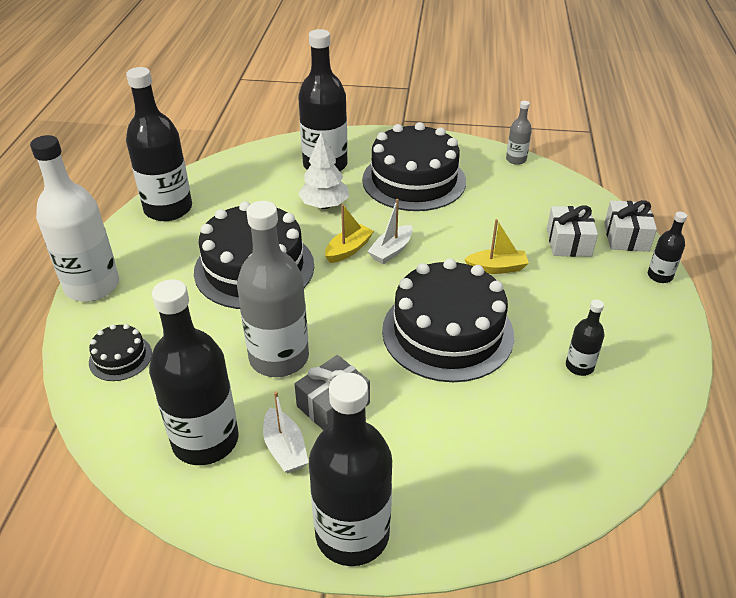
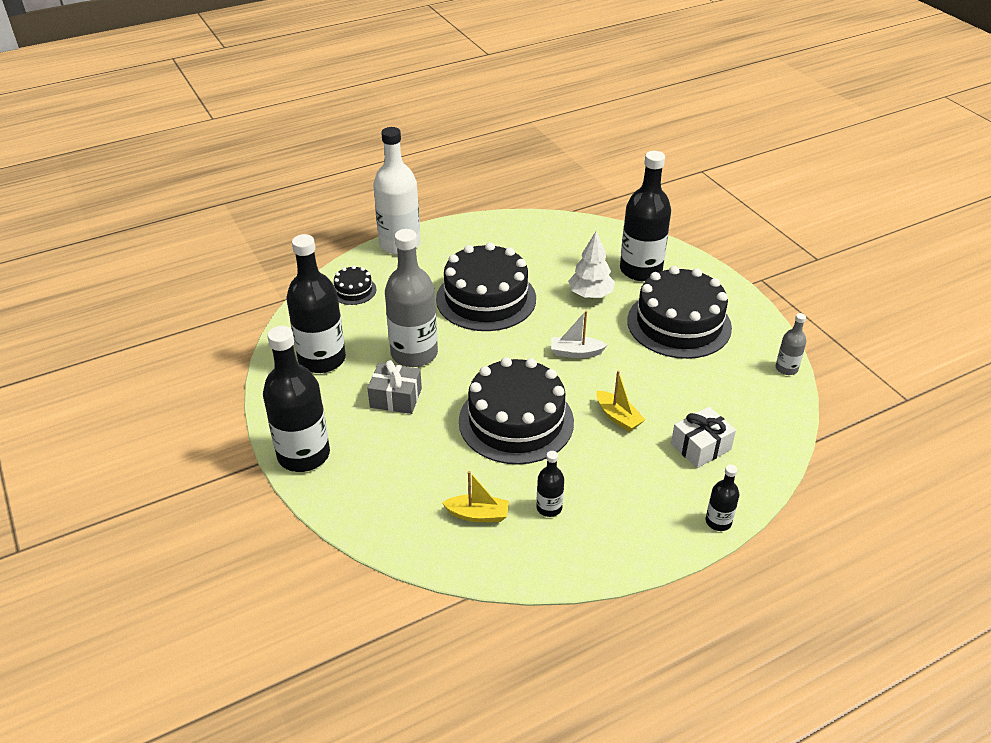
camera: 55 degrees right, 0 degrees up
black bottle [126,67,192,221] -> none
white boat [263,391,309,473] -> none
yellow boat [325,204,374,263] -> yellow boat moved to [442,471,509,522]
white gift [604,200,657,252] -> none

